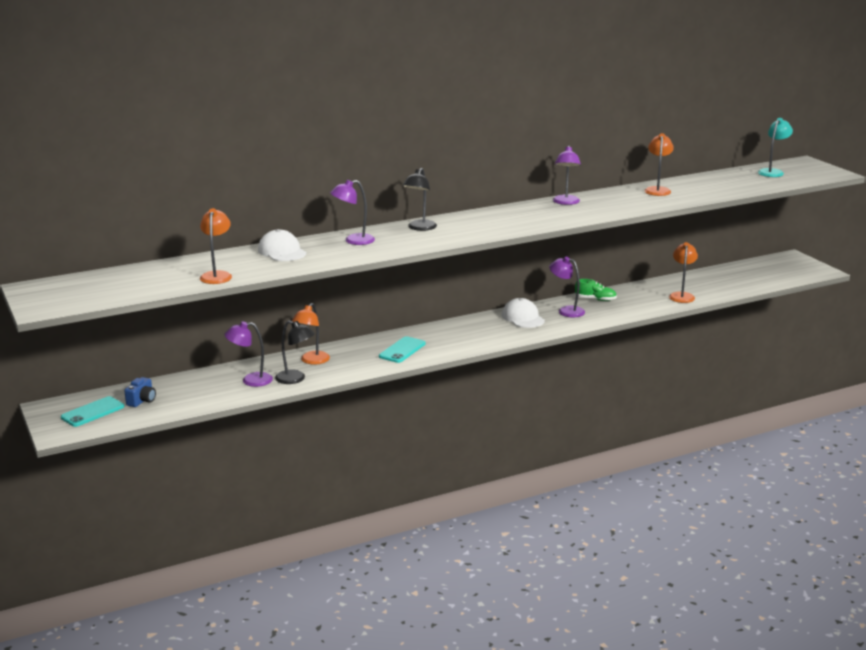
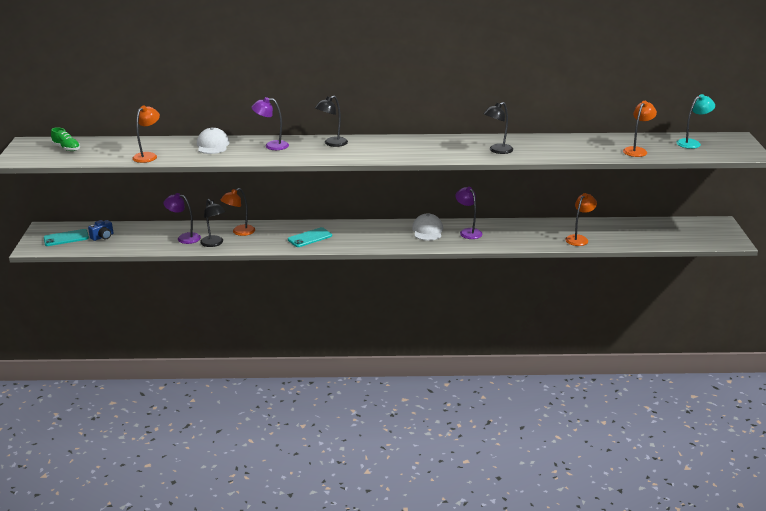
camera: 25 degrees right, 5 degrees up
purple lamp [553,145,581,205] -> none
green shoe [575,279,617,301] -> green shoe moved to [51,127,80,151]
orange lamp [644,133,674,196] -> orange lamp moved to [623,101,657,157]
none -> black lamp [483,102,513,154]

